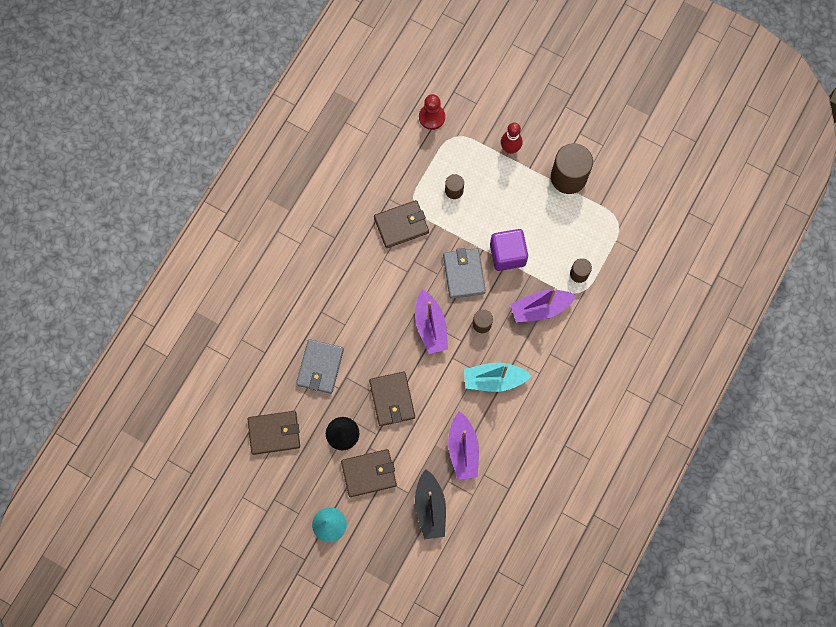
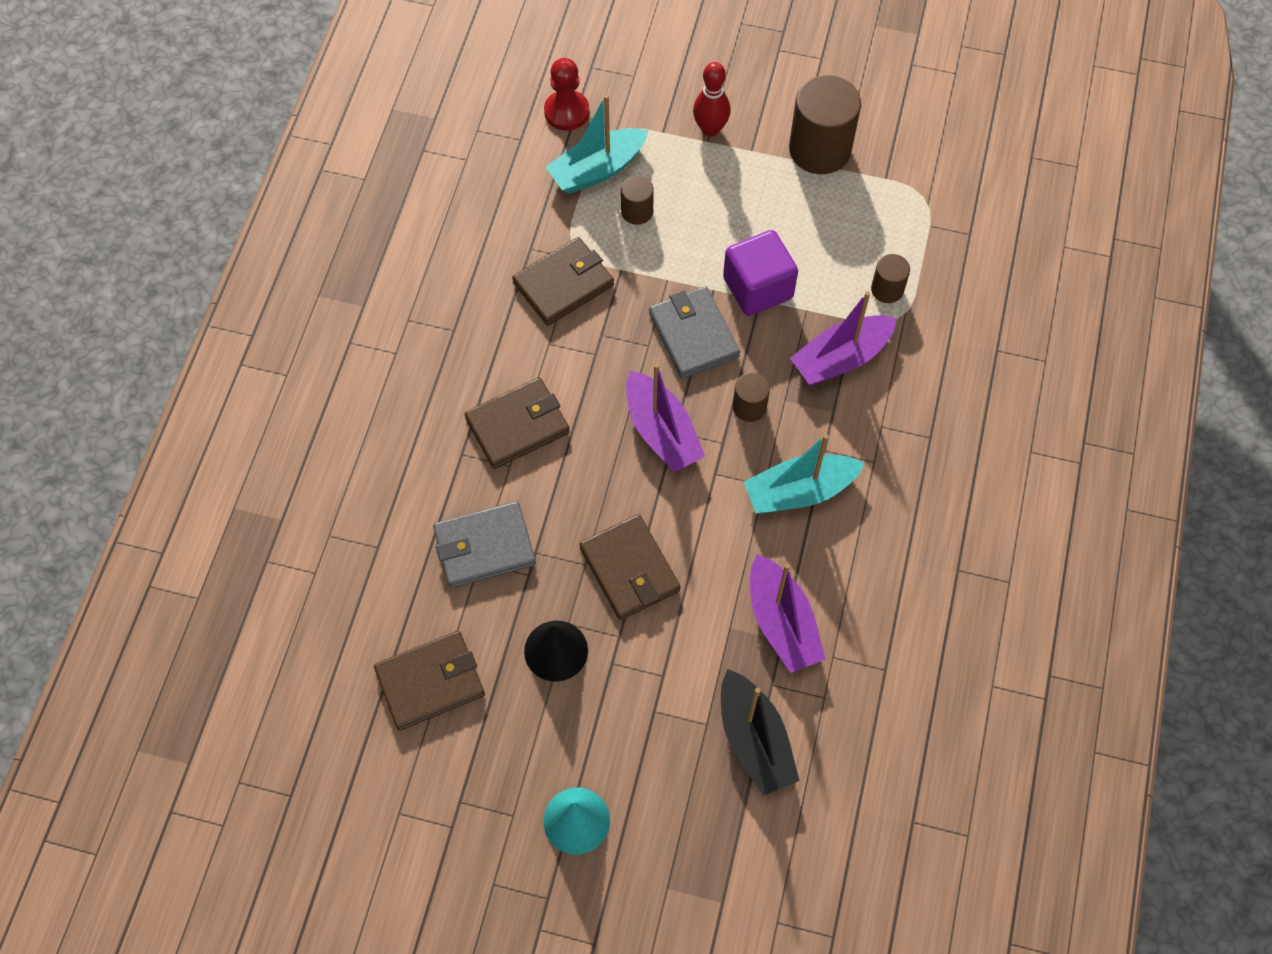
camera: 15 degrees left, 10 degrees down
grey wallet [296,339,344,394] -> grey wallet turned 75 degrees clockwise [433,501,536,588]
brown wallet [341,449,397,497] -> brown wallet moved to [465,378,570,469]
none -> turquoise boat [546,94,648,194]

